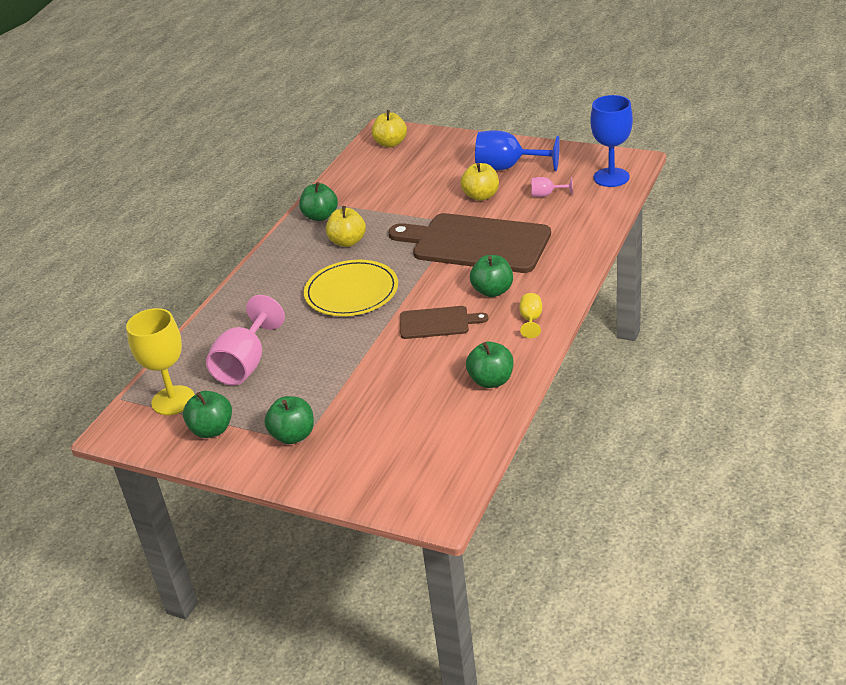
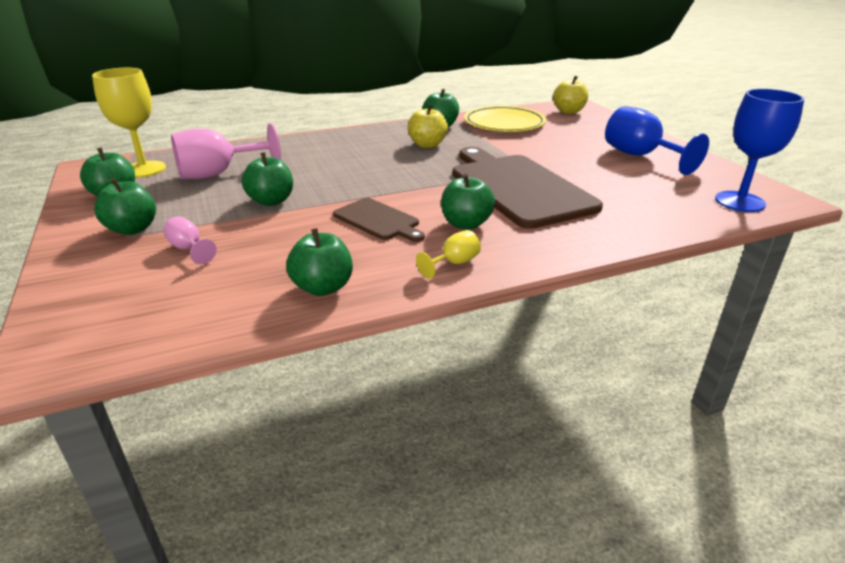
camera: 40 degrees right, 5 degrees down
yellow plate [304,260,398,316] -> yellow plate moved to [464,106,546,132]
yellow apple [460,163,499,201] -> none
pink goblet [531,177,573,197] -> pink goblet moved to [163,216,217,264]
none -> green apple [242,152,293,206]

